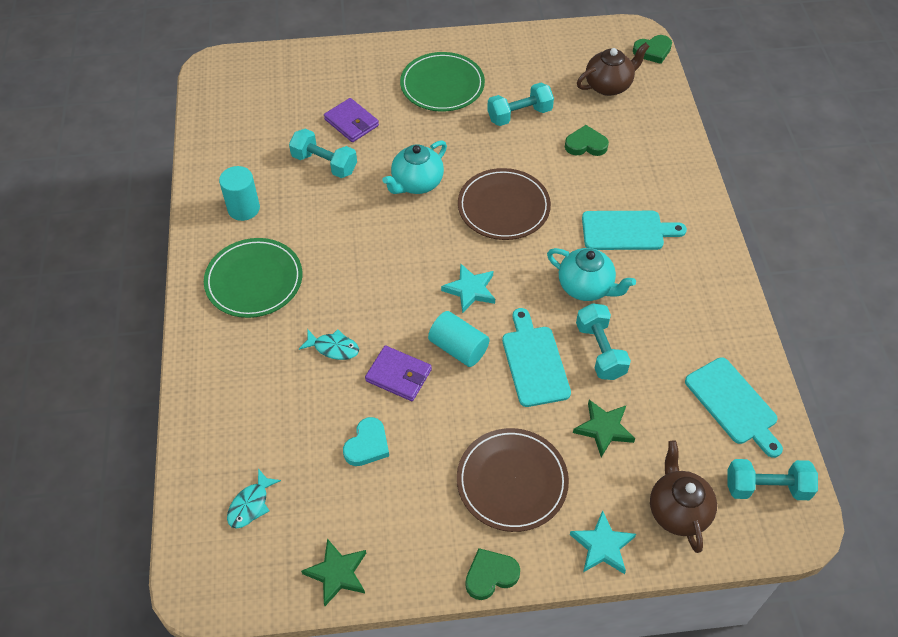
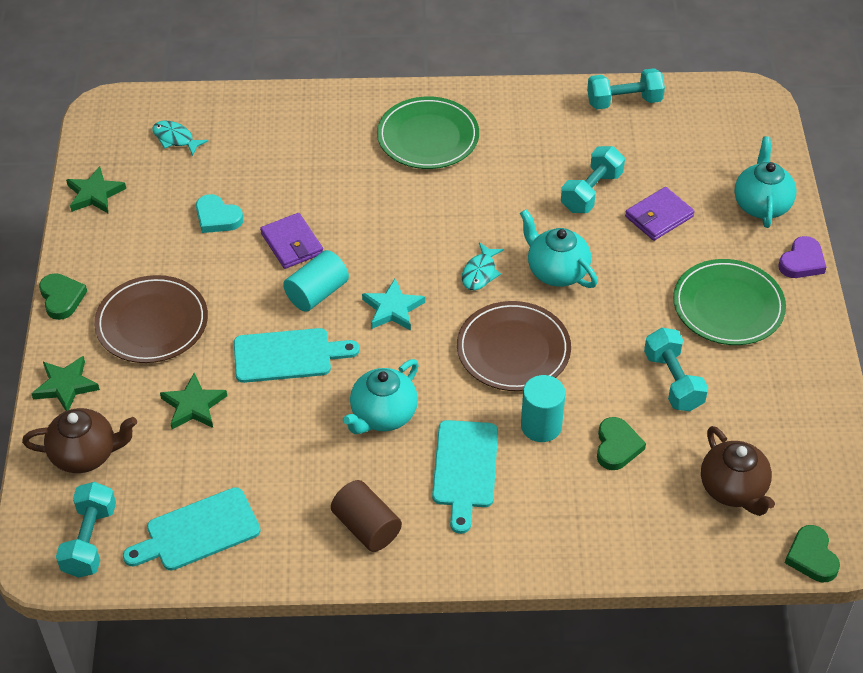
camera: 95 degrees right, 5 degrees down
turquoise cylinder [219,166,260,221] -> turquoise cylinder moved to [521,375,565,442]
turquoise fish [299,329,359,360] -> turquoise fish moved to [462,242,504,290]
purple wallet [365,346,432,401] -> purple wallet turned 60 degrees counterclockwise [260,213,323,269]
turquoise star [570,510,636,574] -> green star [31,356,100,411]
turquoise dumbbell [576,303,631,380] -> turquoise dumbbell moved to [587,68,665,109]
none -> brown cylinder [331,480,402,552]
none -> turquoise teapot [735,136,797,228]
none -> purple heart [778,236,826,278]

